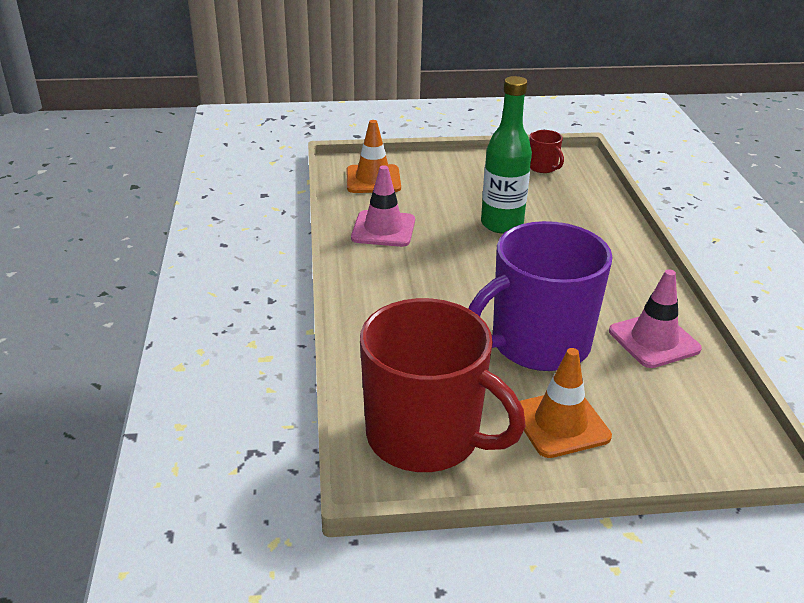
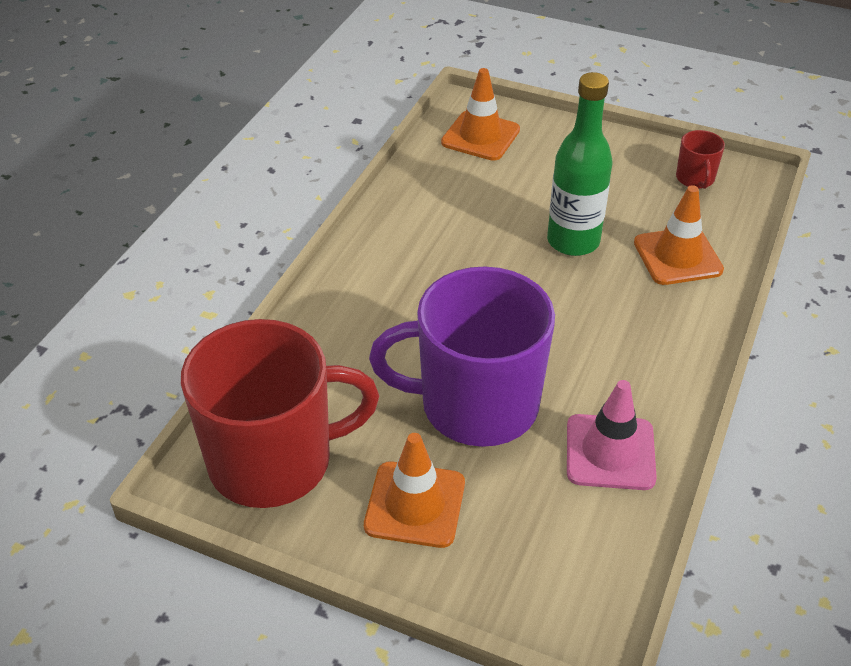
camera: 30 degrees right, 10 degrees up
pink traffic cone [351,165,415,247] -> none
red mug [360,298,526,472] -> red mug turned 75 degrees counterclockwise [181,319,379,508]
none -> orange traffic cone [634,185,724,285]

